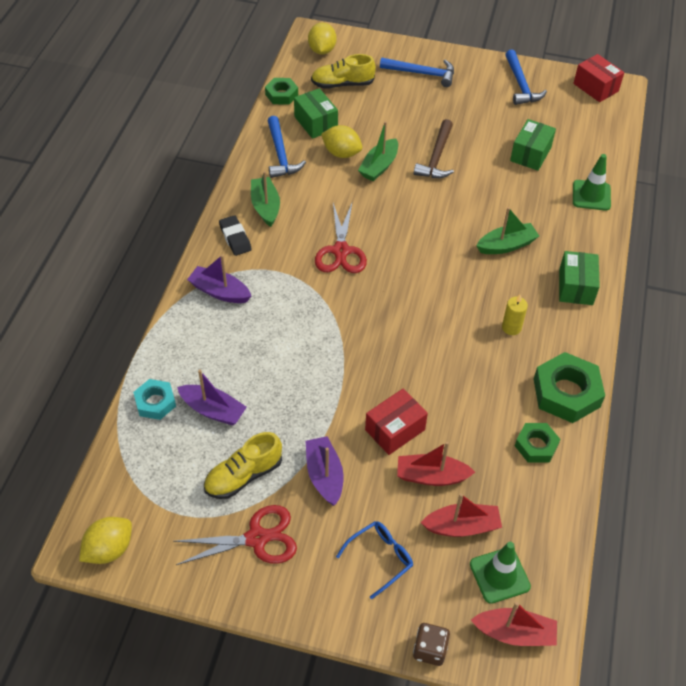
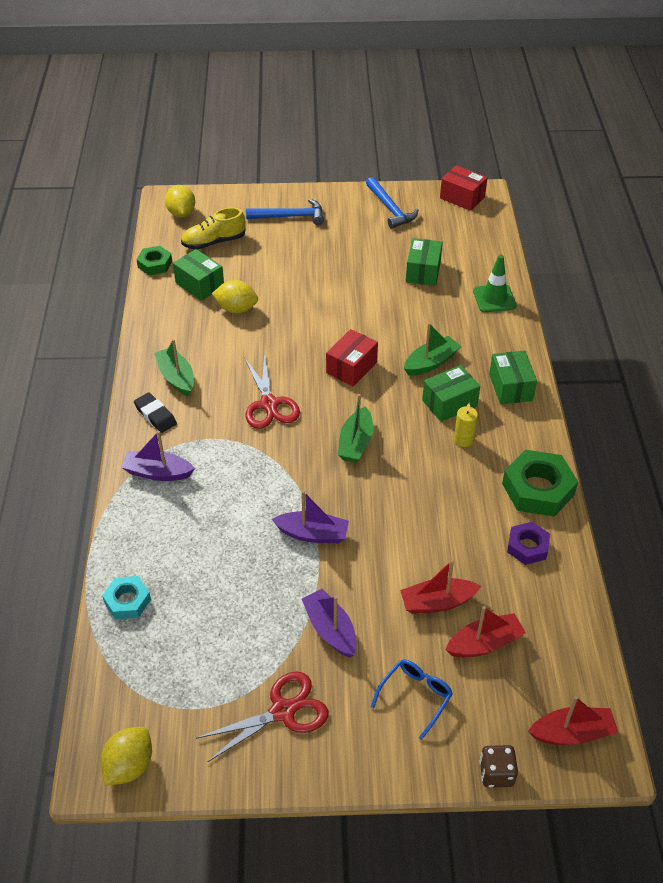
camera: 15 degrees left, 5 degrees down
purple boat [177,370,247,425] -> purple boat moved to [272,490,349,543]
yellow shoe [204,432,282,499] -> none
blue hammer [268,116,306,178] -> none
green boat [358,121,398,181] -> green boat moved to [338,394,373,463]
red box [365,389,428,455] -> red box moved to [326,329,378,386]
brown hammer [414,119,454,178] -> none
green traffic cone [470,542,531,604] -> none
green nut [515,423,560,462] -> purple nut [507,522,550,565]
none -> green box [422,365,480,422]

